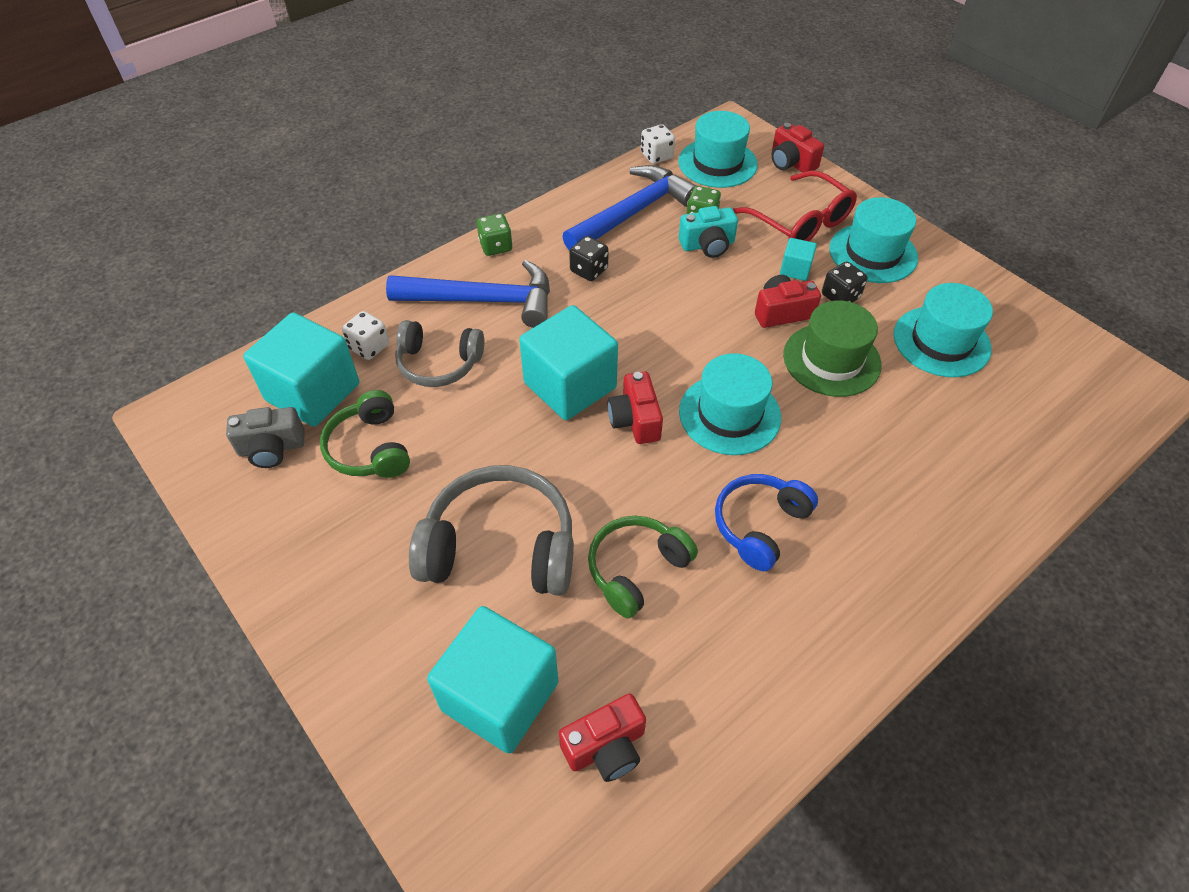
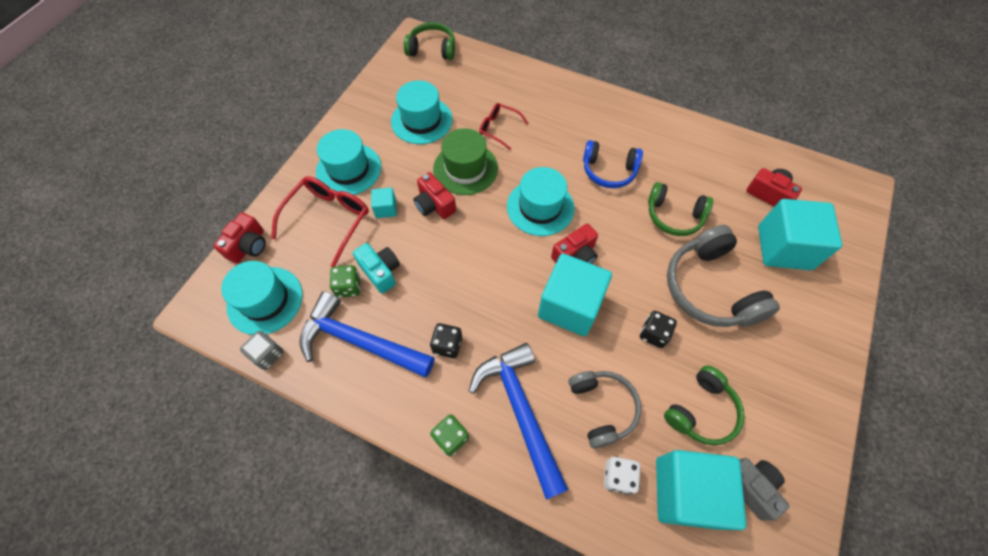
camera: 115 degrees left, 10 degrees up
white dice [641,124,675,164] -> grey dice [240,331,284,370]
black dice [822,262,868,303] -> black dice moved to [640,311,677,348]
none -> green headphones [404,22,455,60]
none -> red glasses [479,103,529,150]

